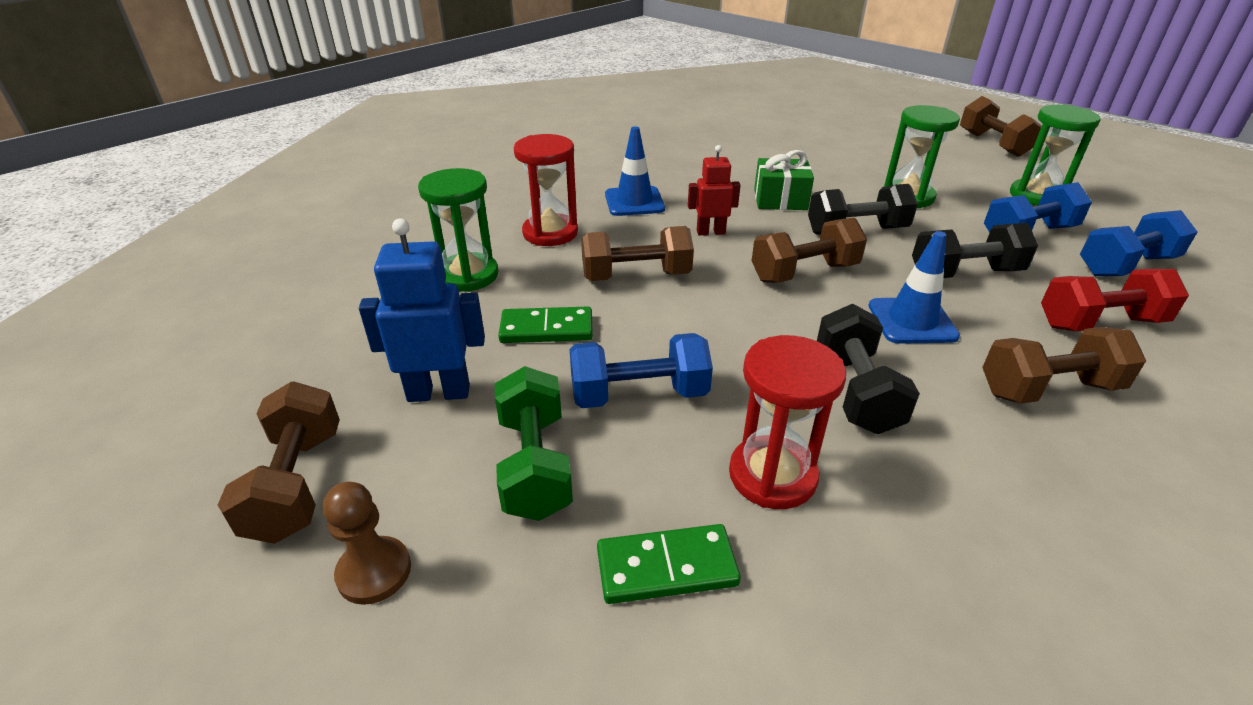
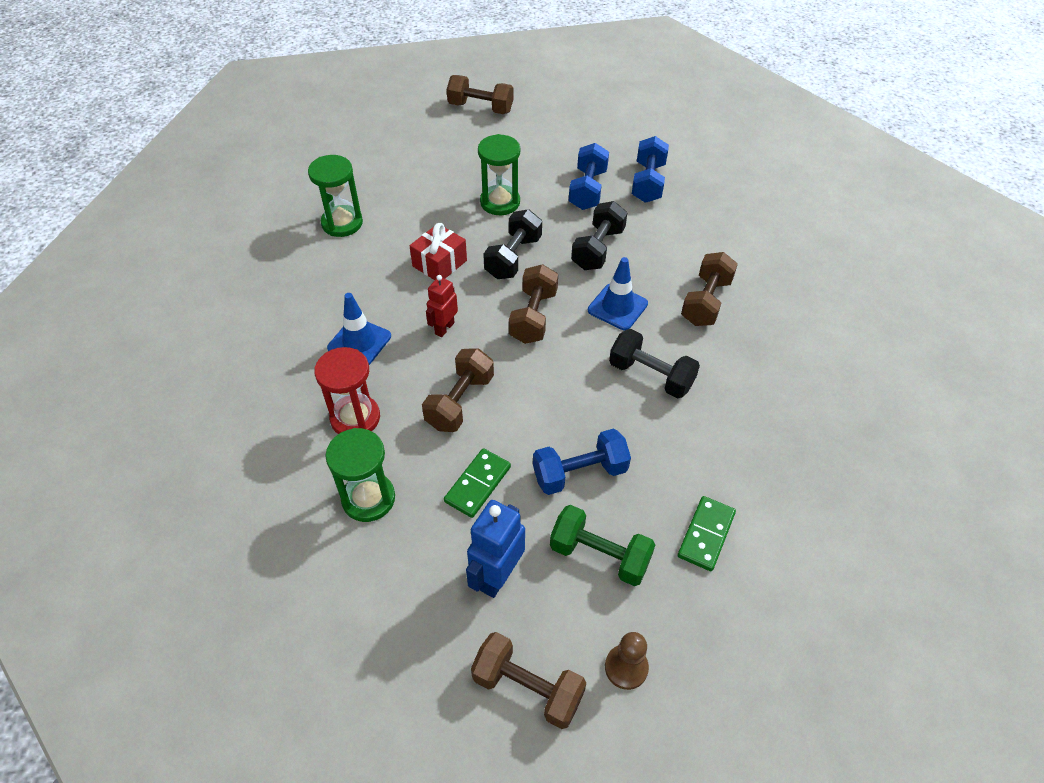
camera: 55 degrees left, 15 degrees up
blue dumbbell [570,333,713,408] -> blue dumbbell turned 45 degrees clockwise [533,429,631,495]
red hourglass [729,335,846,509] -> none
green gift [754,150,814,210] -> red gift [410,223,467,280]
green hourglass [1010,104,1101,206] -> green hourglass moved to [308,155,363,237]
red dumbbell [1041,269,1189,331] -> none

